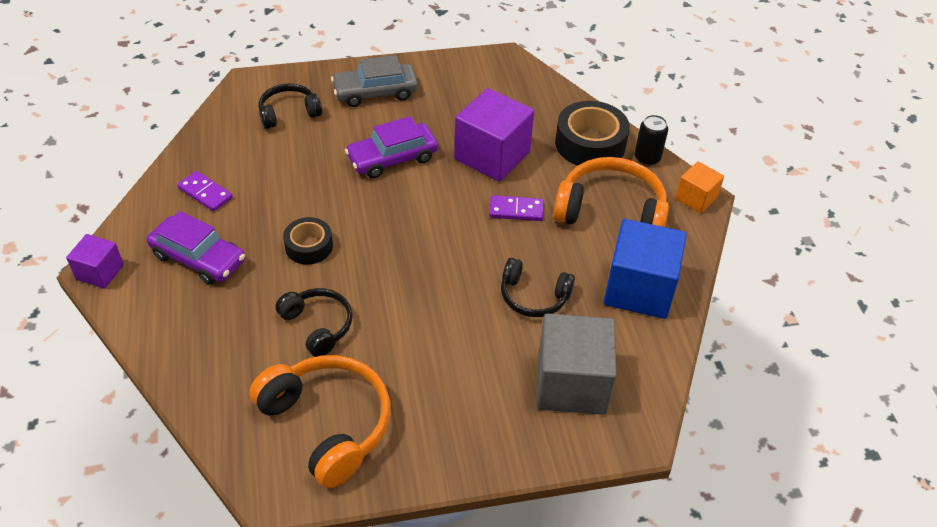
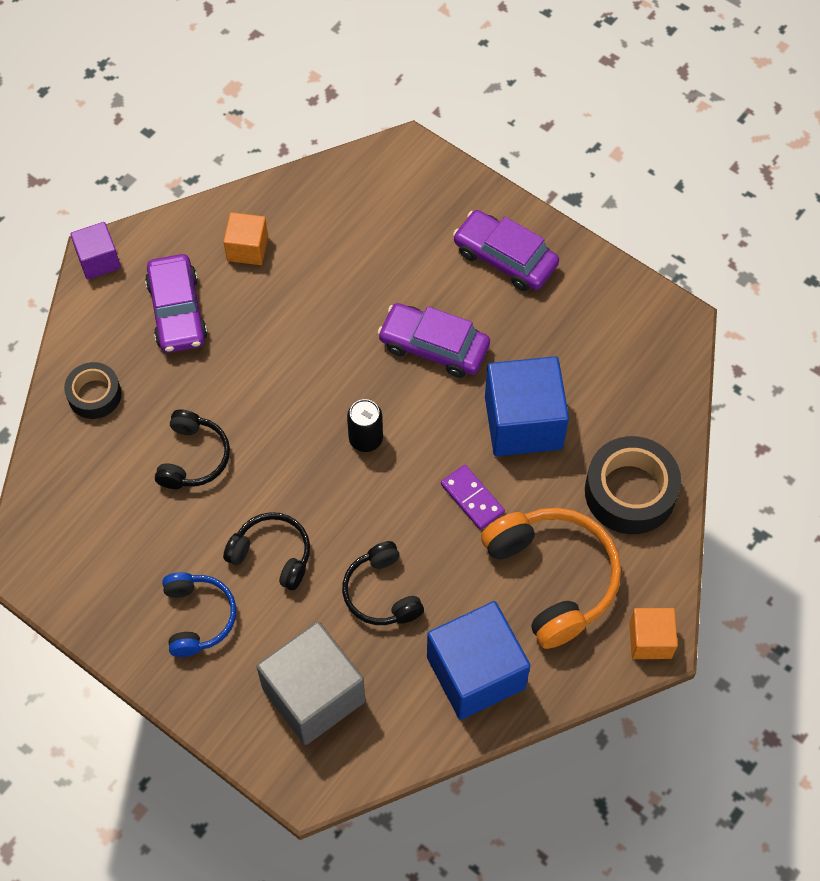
camera: 50 degrees right, 15 degrees up
purple domino [177,171,233,212] -> orange cube [223,212,268,265]
orange headphones [249,355,390,488] -> none
black headphones [258,84,322,129] -> black headphones moved to [223,512,310,590]
black tape [283,217,333,265] -> black tape moved to [64,362,121,419]
grey car [331,55,418,107] -> purple car [453,210,559,291]
purple cube [454,88,534,182] -> blue cube [485,356,569,456]
black can [634,115,668,166] -> black can moved to [347,399,383,452]
none -> blue headphones [162,572,236,657]

